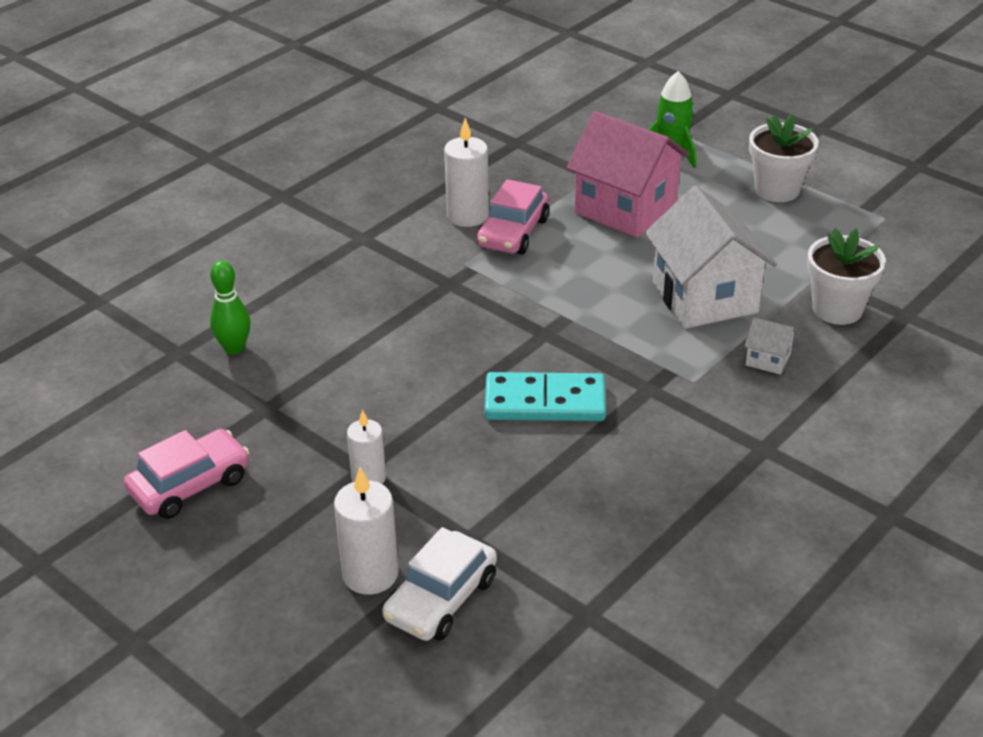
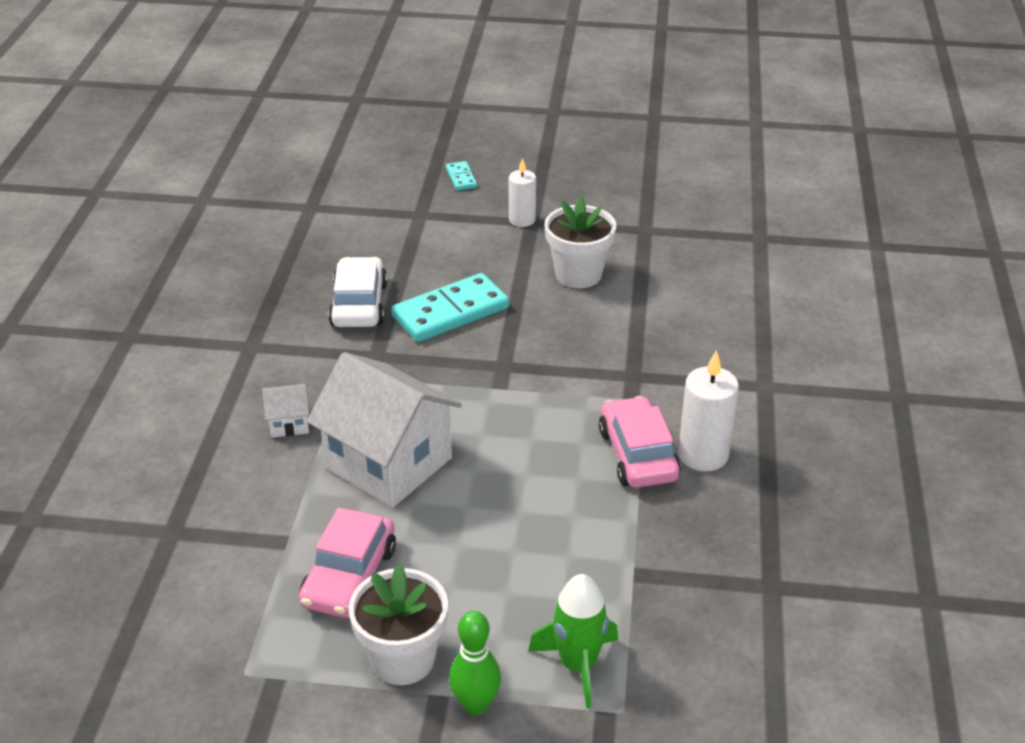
camera: 145 degrees right, 0 degrees up
pink car [124,429,250,519] -> pink car moved to [299,508,396,618]
green bowling pin [210,261,251,355] -> green bowling pin moved to [449,611,501,715]
white candle [334,467,399,595] -> turquoise domino [446,161,477,190]
white car [382,527,497,641] -> white car moved to [328,257,387,327]
pink house [567,111,690,238] -> none
white flower pot [807,228,886,325] -> white flower pot moved to [545,196,616,288]

